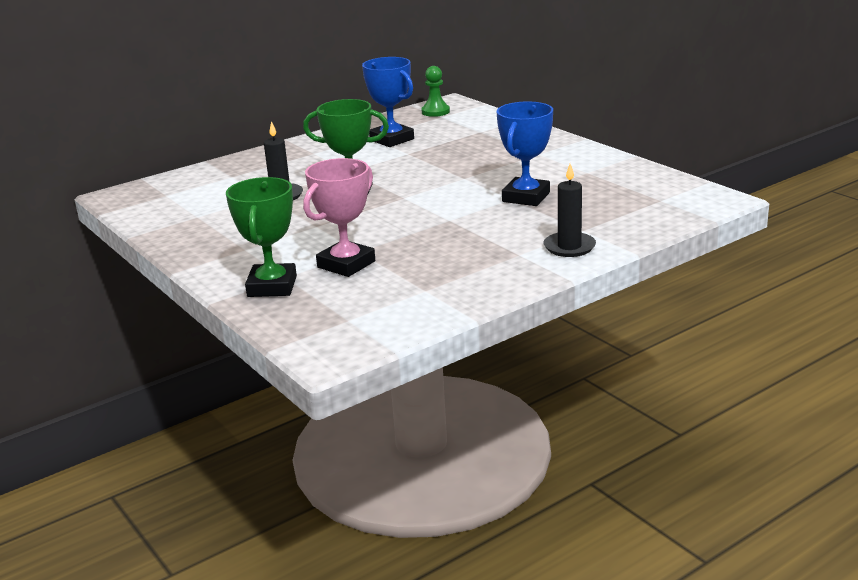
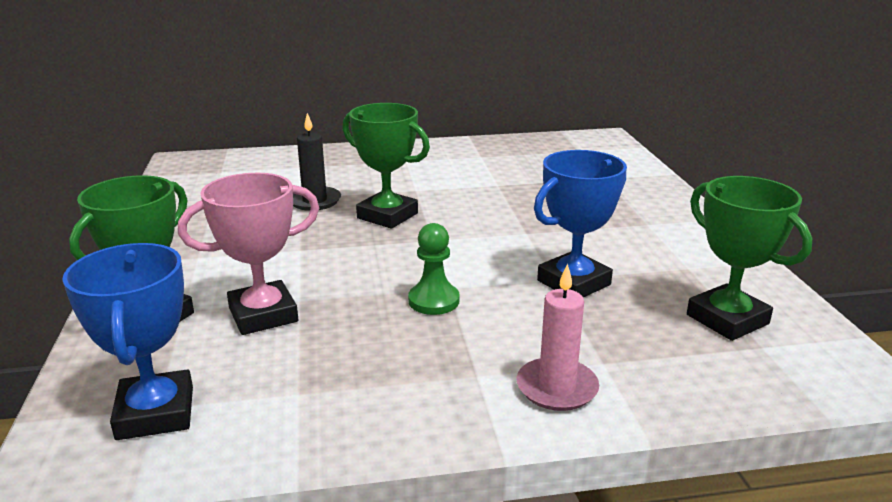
camera: 25 degrees right, 0 degrees up
blue trophy [362,57,414,147] -> blue trophy moved to [62,243,193,440]
green pawn [421,66,450,117] -> green pawn moved to [408,223,460,315]
black candle [543,164,596,257] -> pink candle [516,263,599,411]
none -> green trophy [687,176,812,341]

